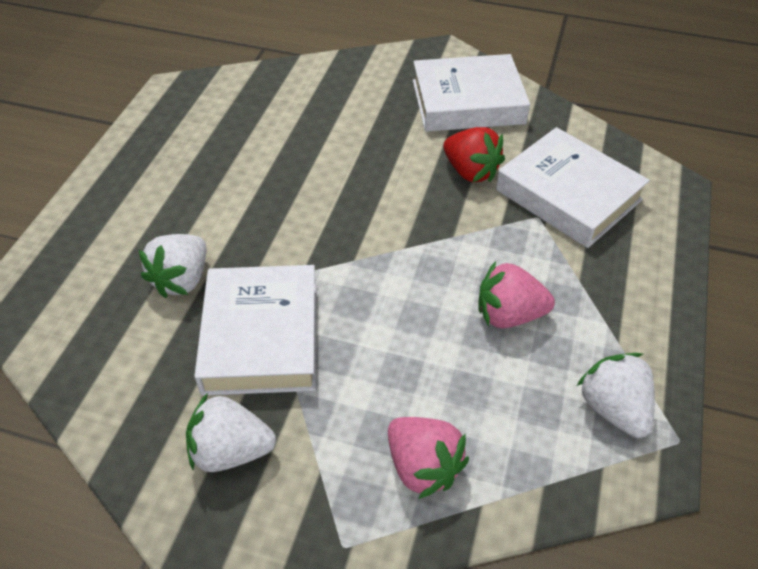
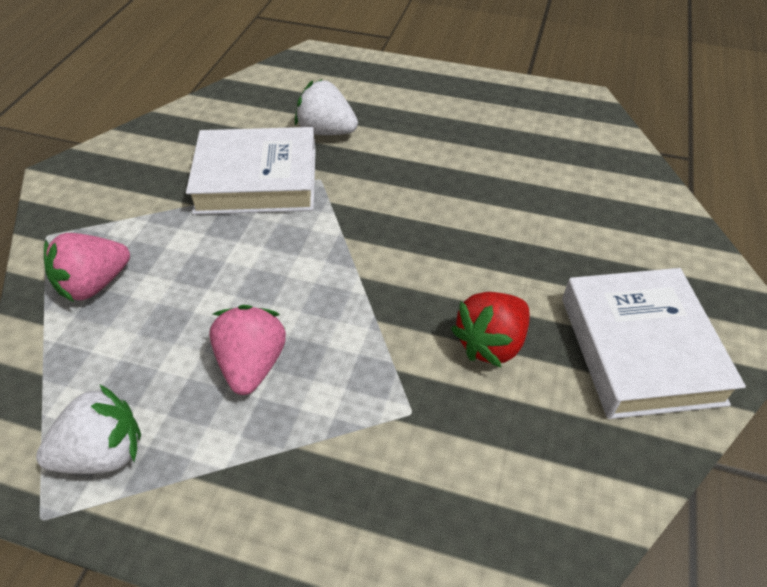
camera: 90 degrees right, 0 degrees up
white strawberry [186,393,276,472] -> none
white book [496,127,650,248] -> none

